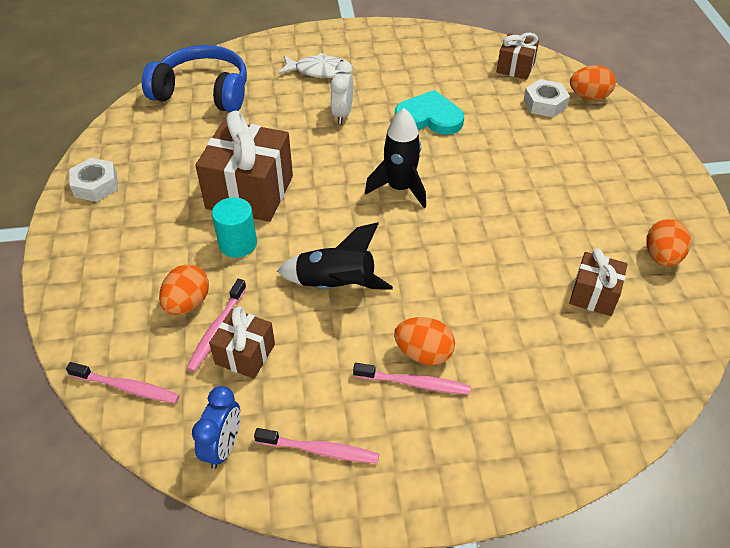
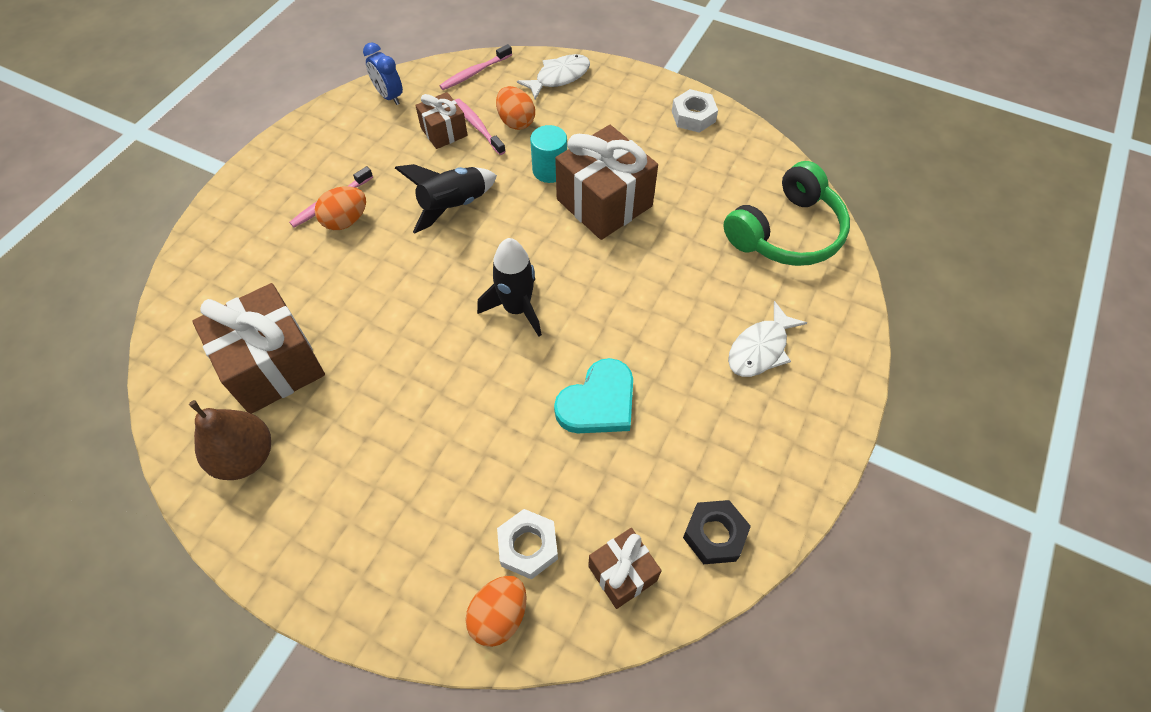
camera: 125 degrees right, 10 degrees up
blue headphones [142,45,247,112] -> green headphones [724,161,850,266]
pink toothbrush [254,428,379,464] -> none
white clock [330,61,353,124] -> none
brown gift [569,248,628,316] -> brown gift [192,283,325,414], size x1.84
orange egg [646,219,691,267] -> brown pear [189,400,271,480]
none -> white fish [517,54,590,100]
none -> black nut [683,500,751,564]

